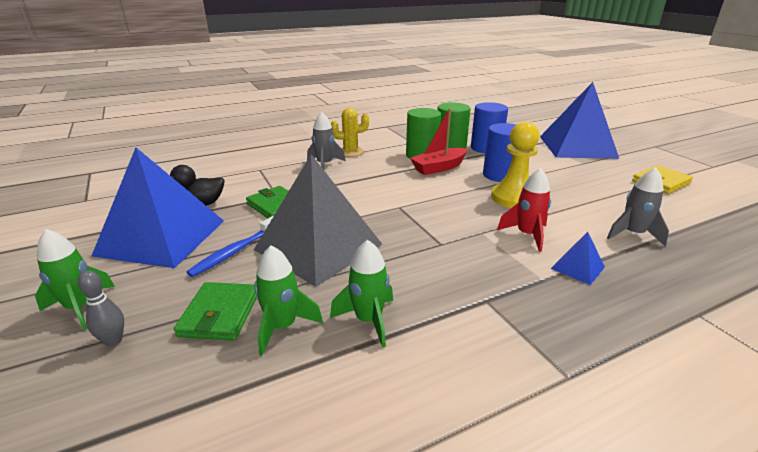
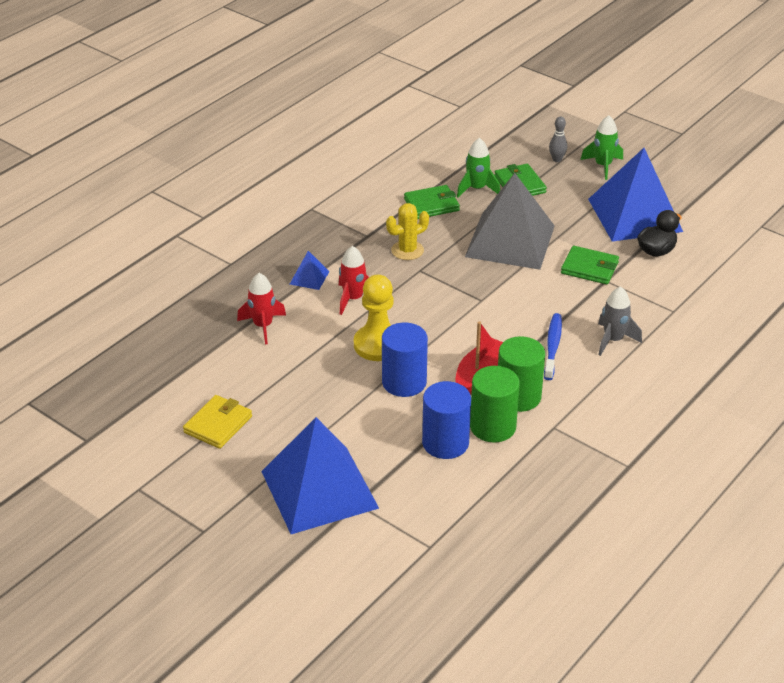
camera: 155 degrees right, 10 degrees up
blue toothbrush [186,216,273,277] -> blue toothbrush moved to [544,313,562,380]
green rocket [330,240,393,348] -> green wallet [404,185,460,219]
yellow cactus [331,108,369,157] -> yellow cactus moved to [386,203,429,260]
grey rocket [607,167,669,246] -> red rocket [237,273,286,344]

